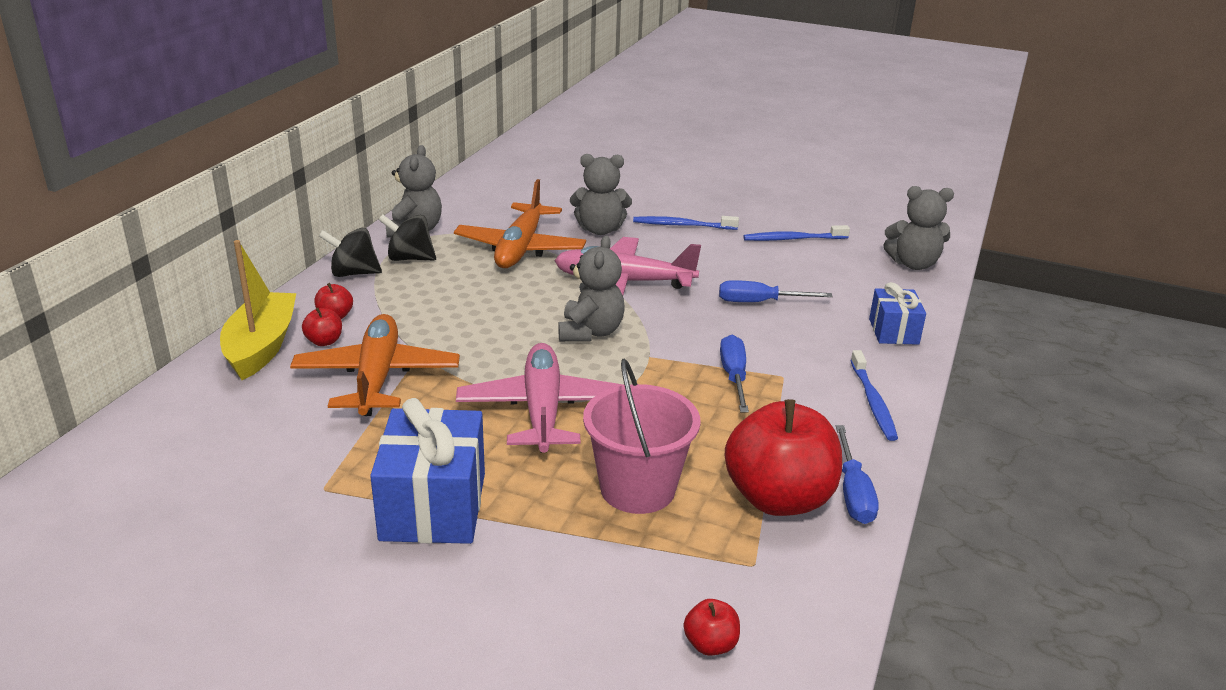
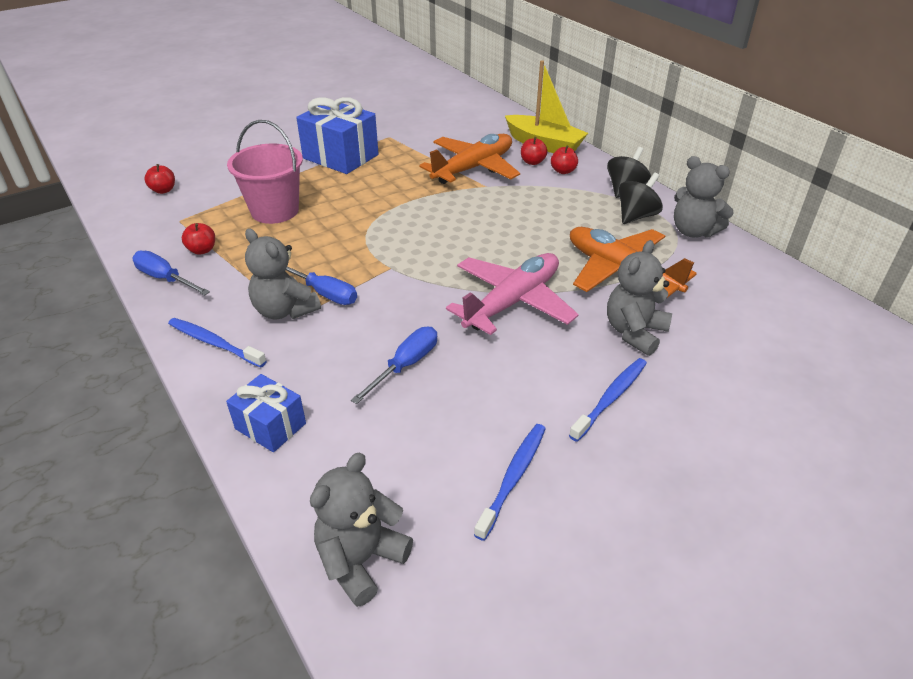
camera: 125 degrees right, 10 degrees up
orange plane [290,314,460,416] -> orange plane turned 75 degrees counterclockwise [420,134,520,184]
pink plane [456,343,623,453] -> none
grey teddy bear [558,235,625,342] -> grey teddy bear moved to [245,228,321,319]
red apple [725,399,842,516] -> red apple [182,223,215,255], size x0.41

